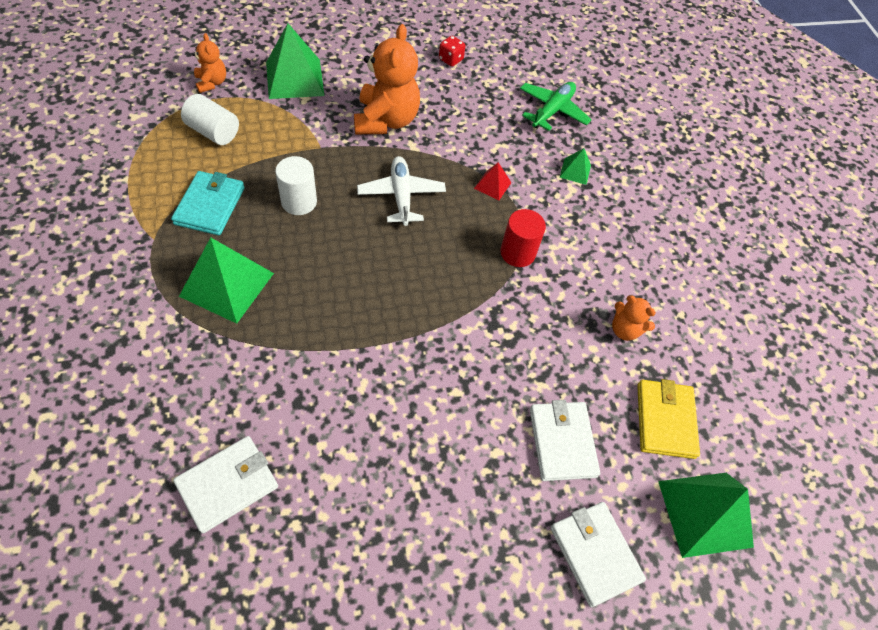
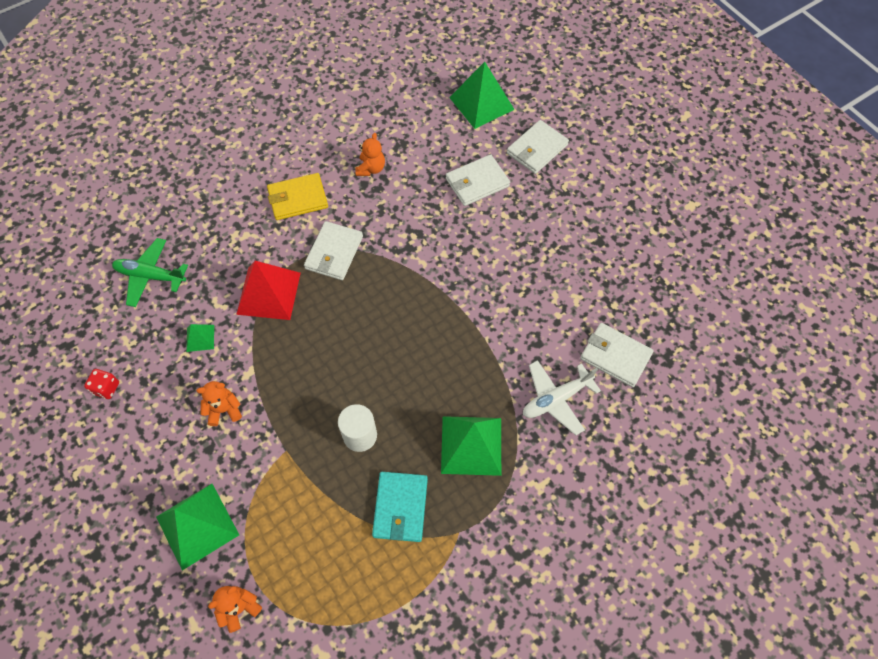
camera: 105 degrees left, 5 degrees up
turquoise wallet [171,171,245,235] -> turquoise wallet turned 75 degrees counterclockwise [372,472,428,542]
white cylinder [181,94,239,145] -> none
orange teddy bear [354,24,420,134] -> orange teddy bear [196,381,242,426], size x0.51
white plane [357,156,446,226] -> white plane moved to [523,360,601,435]
red pyramid [474,163,512,200] -> red pyramid [236,261,301,320], size x2.05
red cylinder [500,209,546,267] -> white wallet [304,221,363,280]
green pyramid [560,148,591,185] -> green pyramid moved to [186,324,214,352]
yellow wallet [637,379,700,459] -> yellow wallet moved to [267,173,328,220]

